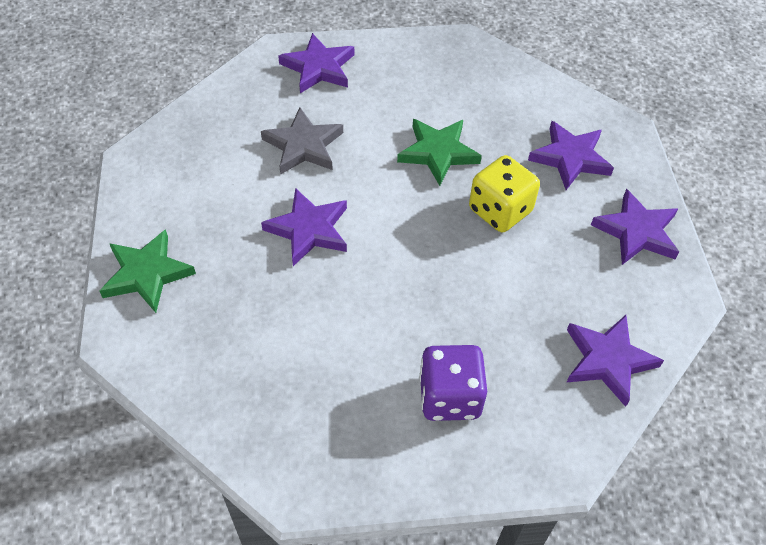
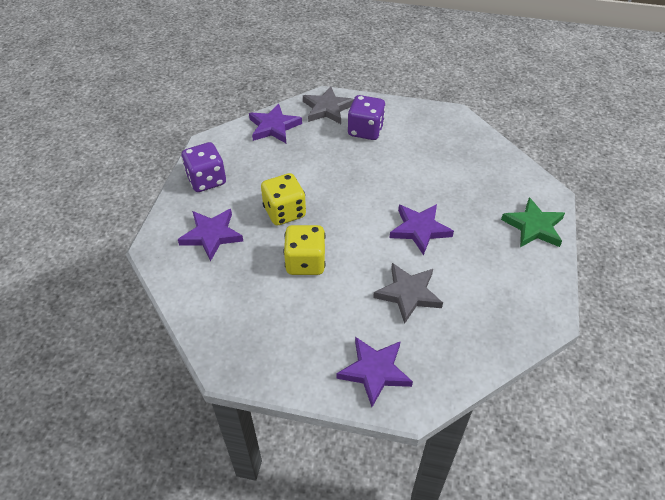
camera: 160 degrees left, 5 degrees down
green star [397,119,482,186] -> yellow dice [283,225,326,275]
purple star [591,189,679,265] -> purple dice [181,142,226,192]
none -> grey star [303,86,354,124]

